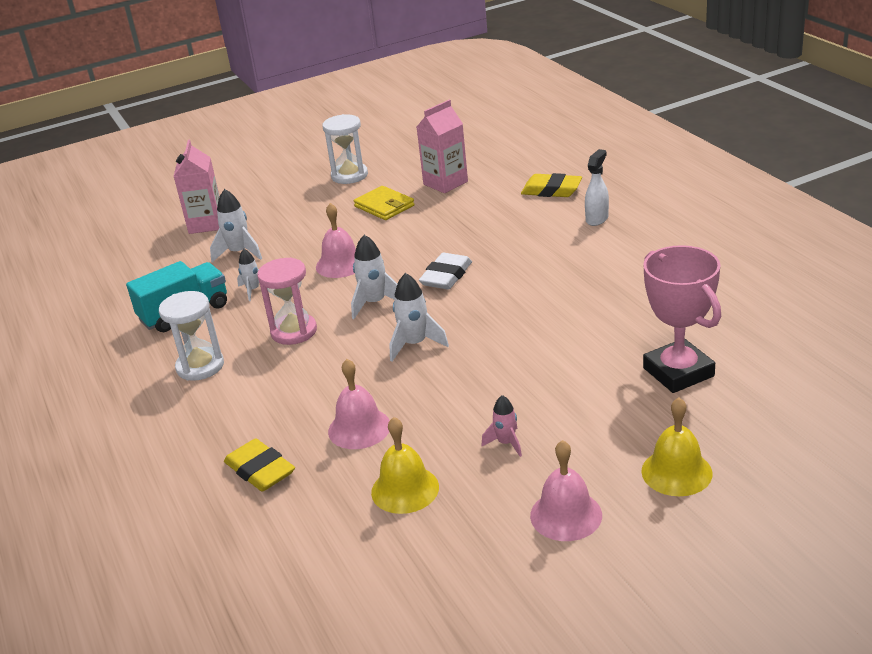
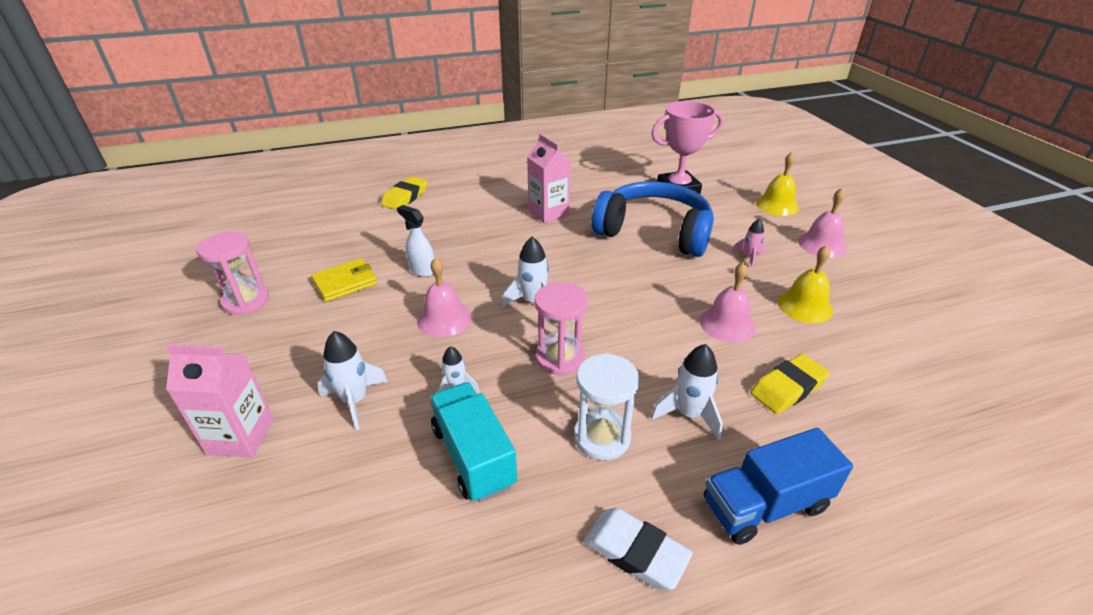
camera: 85 degrees left, 5 degrees up
white hourglass [322,114,368,184] -> pink hourglass [196,231,269,315]
white rocket [389,273,449,361] -> white rocket moved to [651,344,723,440]
pink carton [417,100,468,193] -> pink carton moved to [527,134,571,224]
white eraser [419,253,472,289] -> white eraser moved to [583,508,693,590]
white spray bottle [585,149,609,226] -> white spray bottle moved to [397,205,434,277]
none -> blue headphones [591,181,714,257]
none -> blue truck [704,428,853,545]

